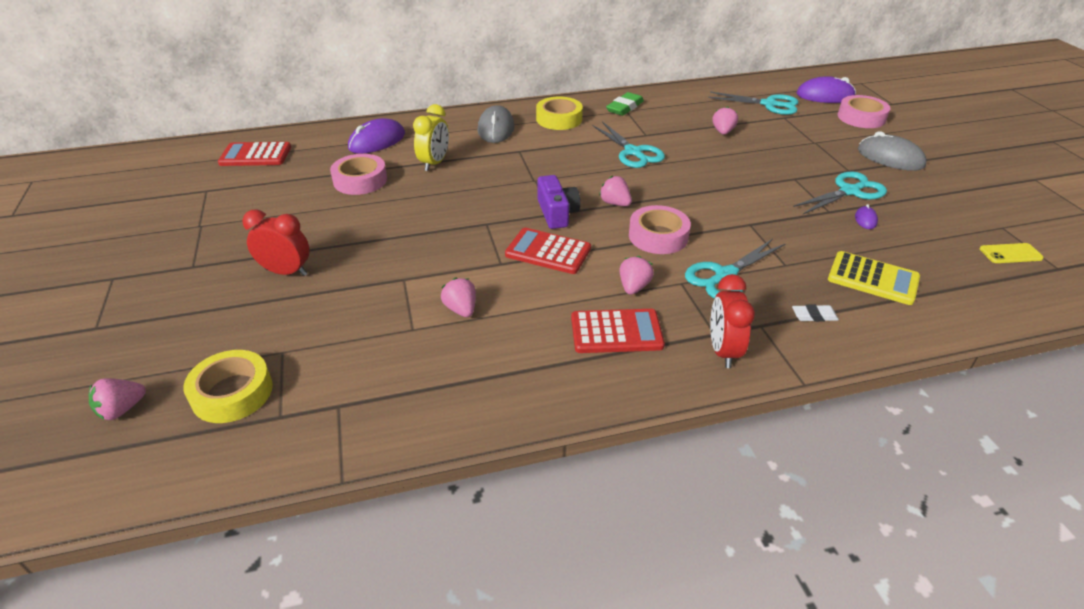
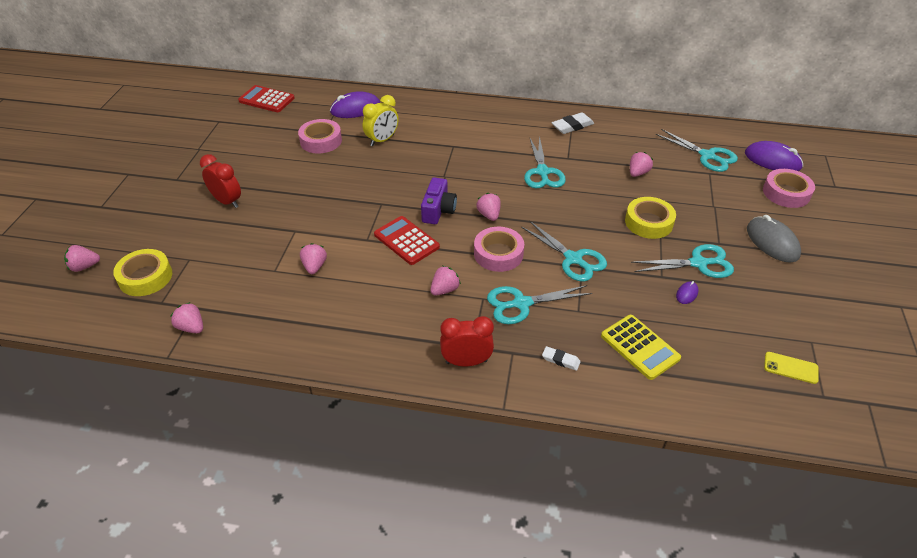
camera: 25 degrees right, 5 degrees up
grey mouse [478,105,515,143] -> none
yellow tape [536,97,583,130] -> yellow tape moved to [625,197,676,239]
red calculator [571,309,665,353] -> none
green eraser [606,92,644,116] -> white eraser [551,112,594,134]
red clock [710,274,755,368] -> red clock turned 60 degrees clockwise [440,316,494,366]
none -> pink strawberry [170,302,203,333]
none -> turquoise scissors [521,221,607,282]

